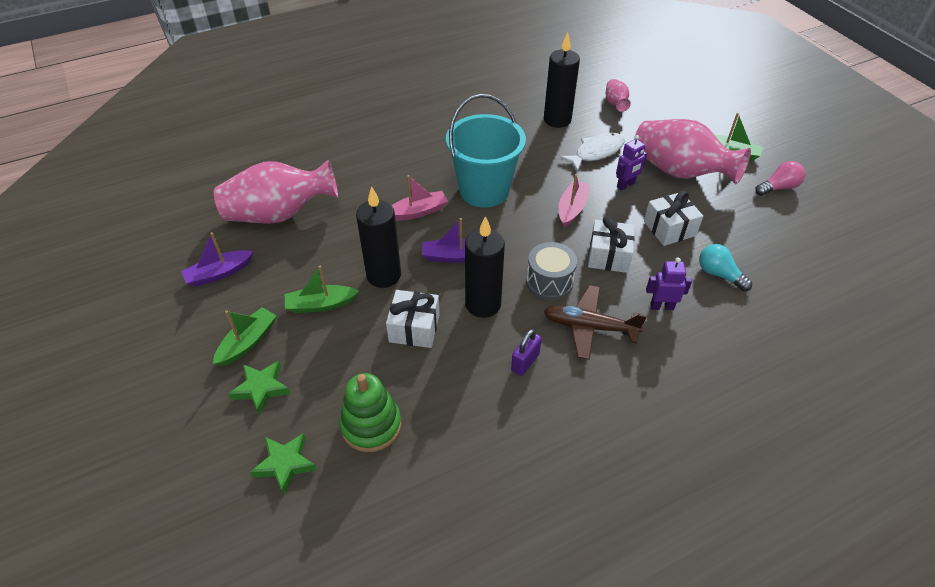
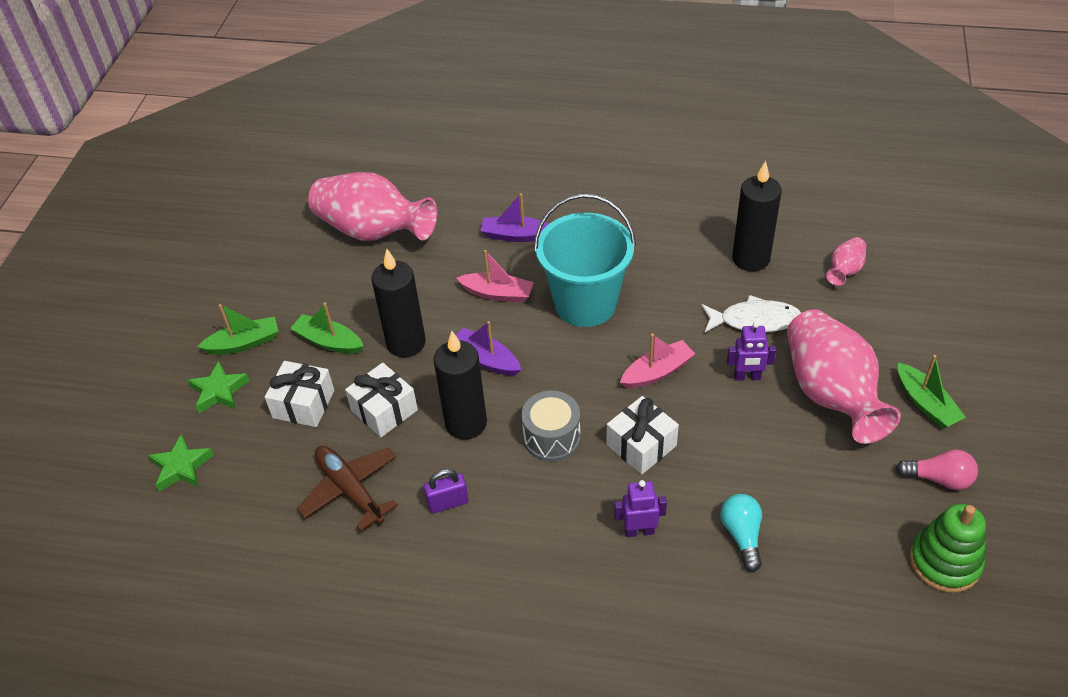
camera: 40 degrees right, 0 degrees up
purple boat [181,232,254,287] -> purple boat moved to [481,193,549,242]
green stacking toy [339,373,401,452] -> green stacking toy moved to [910,503,986,593]
brown plane [544,285,647,360] -> brown plane moved to [297,446,398,531]
white gift [644,191,703,246] -> white gift moved to [265,361,334,427]
purple robot [646,257,692,310] -> purple robot turned 45 degrees counterclockwise [614,480,667,537]

